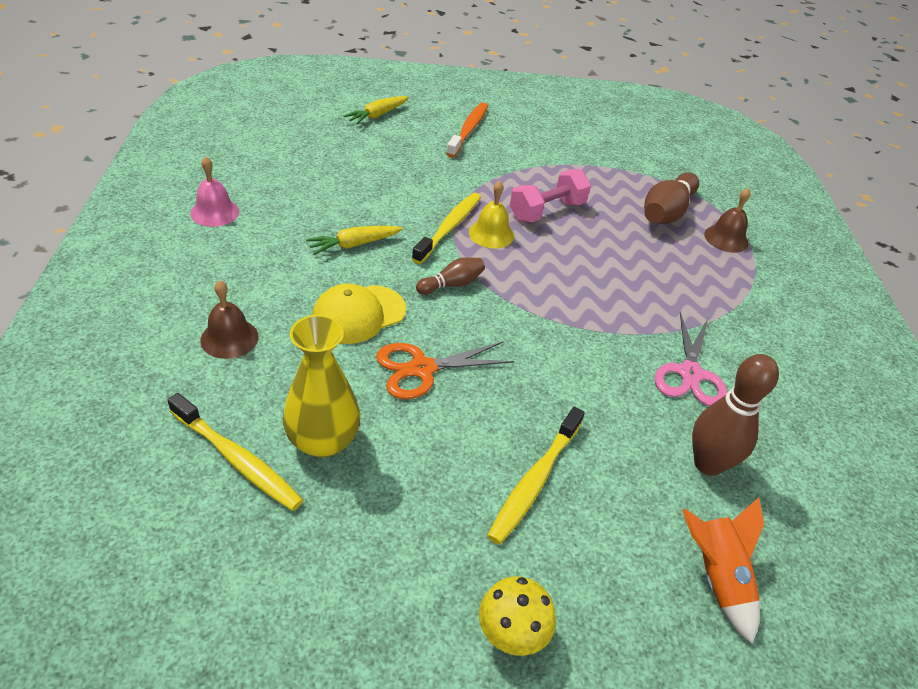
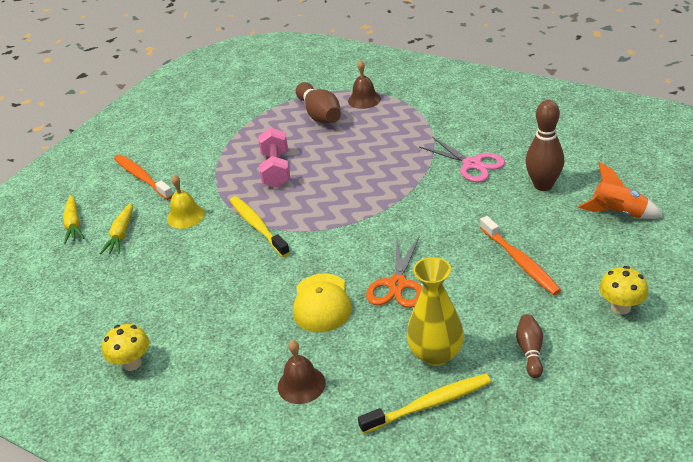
camera: 50 degrees left, 5 degrees down
pink bell [190,156,239,227] -> yellow mushroom [102,324,149,371]
yellow carrot [306,226,403,255] -> yellow carrot moved to [100,203,133,254]
brown bowling pin [416,257,485,295] -> brown bowling pin moved to [516,314,543,378]
yellow bell [469,181,514,248] -> yellow bell moved to [167,175,205,229]
yellow toothbrush [487,407,585,544] -> orange toothbrush [480,216,561,295]

